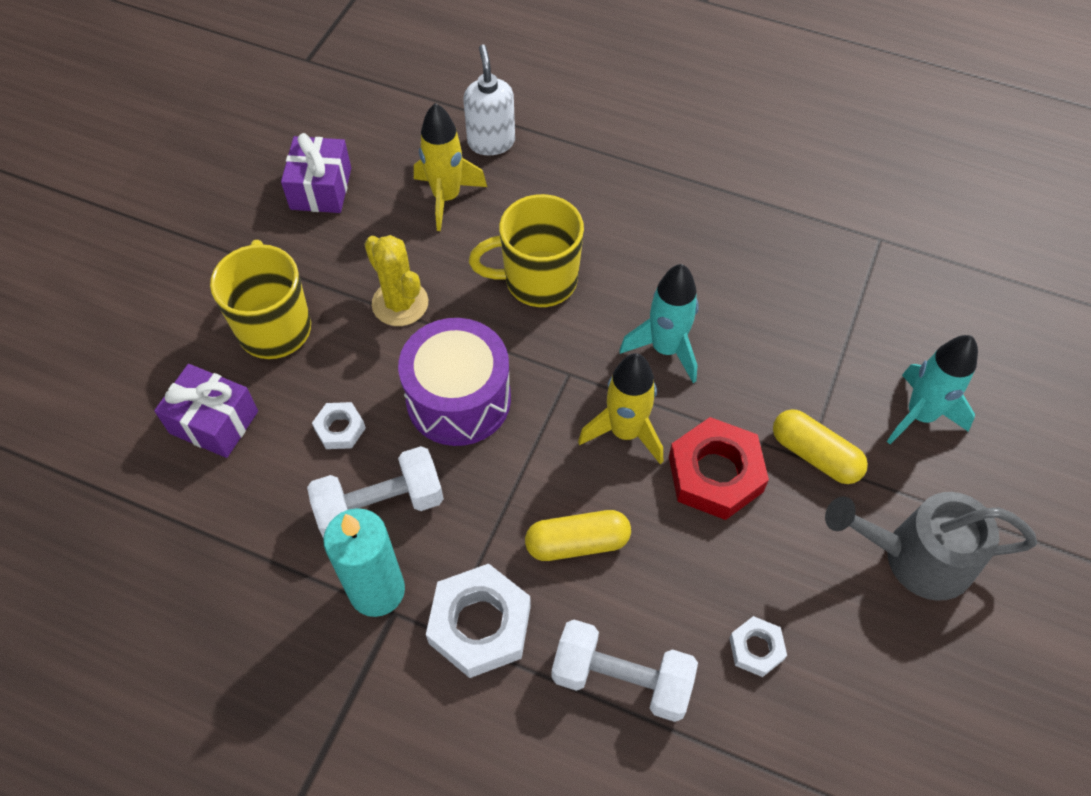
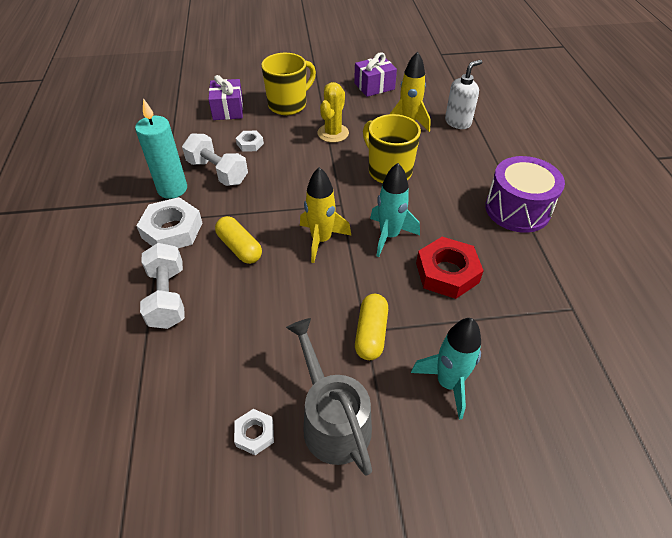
camera: 60 degrees right, 10 degrees down
purple drum [398,318,511,446] -> purple drum moved to [485,156,565,233]
red nut [669,417,769,520] -> red nut moved to [416,237,484,299]
white nut [729,616,787,677] -> white nut moved to [234,409,274,455]

